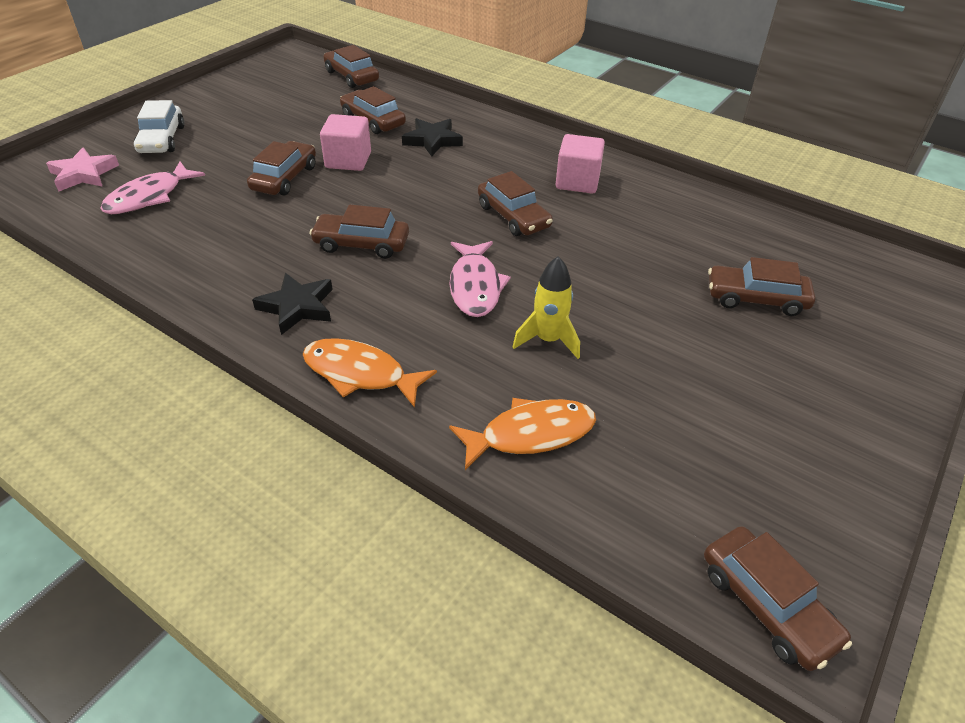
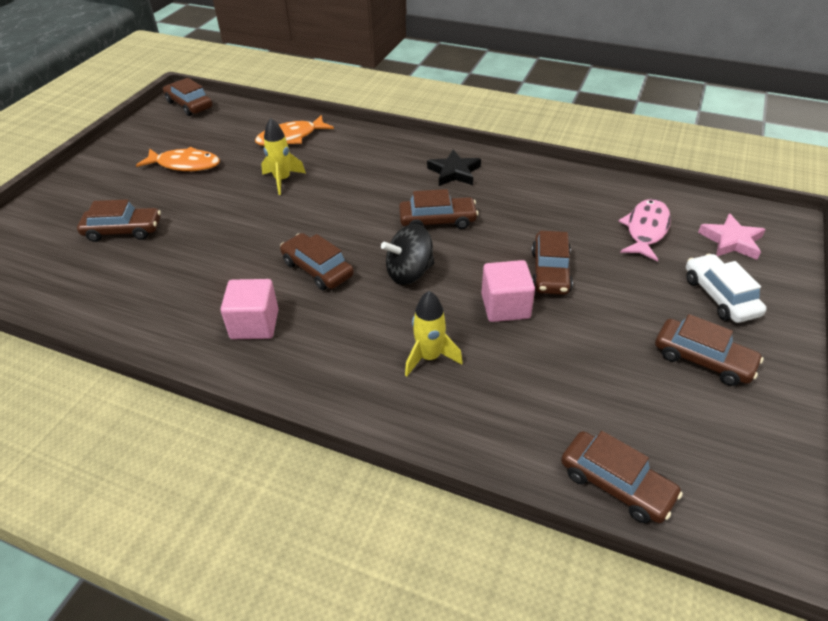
camera: 170 degrees right, 0 degrees up
orange fish [303,338,437,408] -> orange fish moved to [136,147,220,171]
brown car [340,86,406,134] -> brown car moved to [655,314,764,386]
black star [402,118,463,157] -> yellow rocket [405,291,463,377]
pink fish [449,241,511,317] -> none
none -> black spinning top [381,224,435,285]

